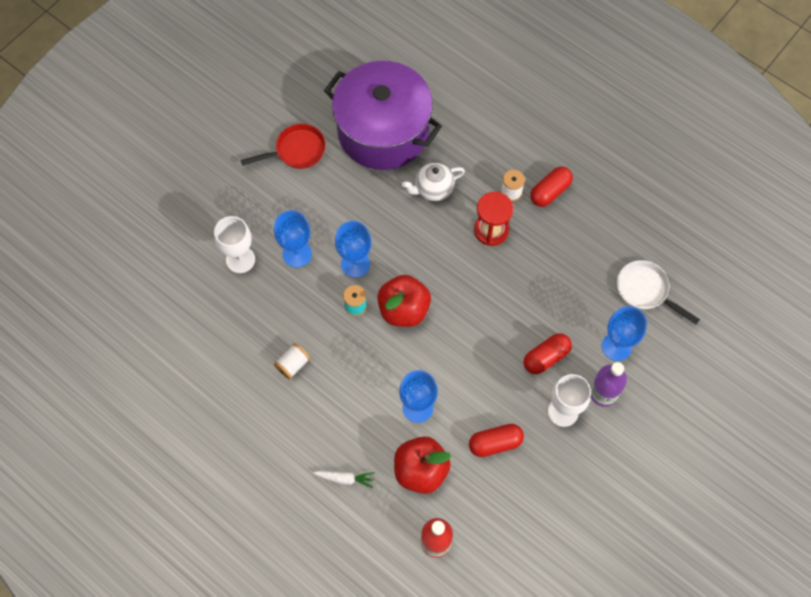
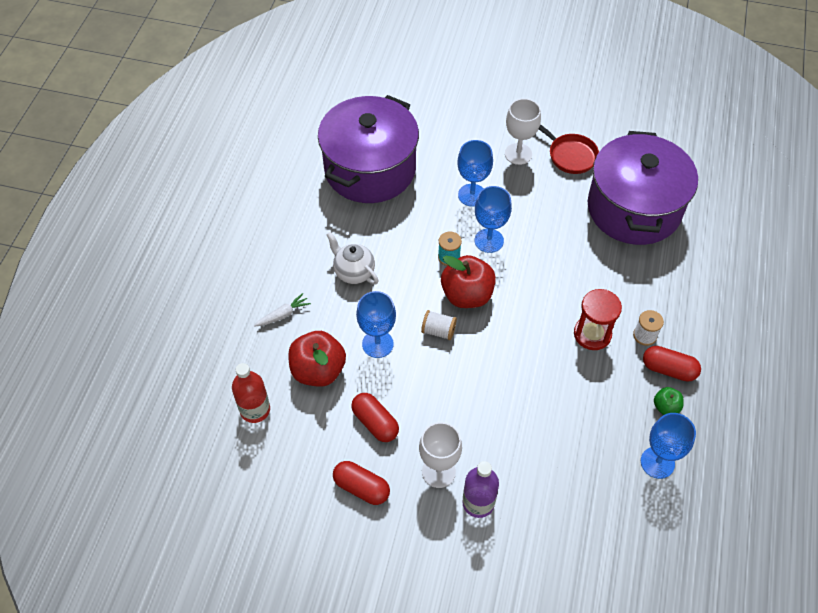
camera: 65 degrees right, 10 degrees down
white goblet [214,216,255,273] -> white goblet moved to [505,98,541,165]
white spool [274,343,310,380] -> white spool moved to [421,310,457,340]
white carrot [313,471,375,488] -> white carrot turned 105 degrees counterclockwise [254,293,311,327]
white teapot [402,163,465,201] -> white teapot moved to [326,232,379,285]
red capsule [524,333,572,374] -> red capsule moved to [333,461,390,505]
blue goblet [602,306,647,361] -> blue goblet moved to [641,413,696,479]
white pan [617,260,700,324] -> none
none -> purple pot [318,95,419,203]
none -> green apple [654,387,684,415]

